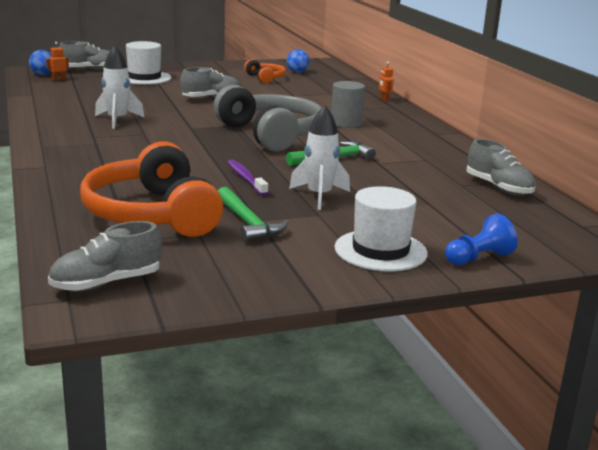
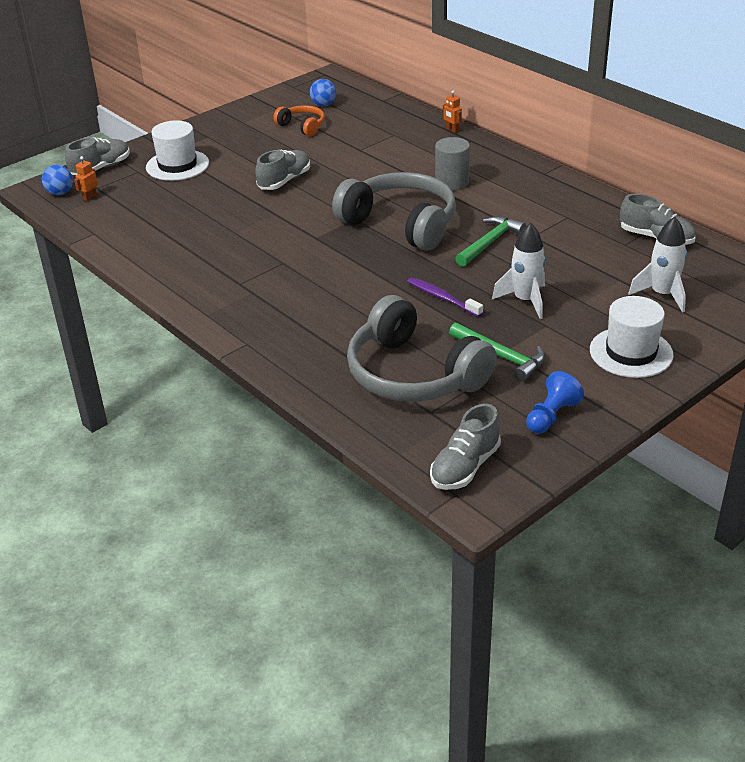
camera: 20 degrees left, 15 degrees up
orange headphones [80,141,223,237] -> grey headphones [347,295,497,402]
white rocket [95,45,145,129] -> white rocket moved to [628,217,687,313]
blue pawn [445,213,518,265] -> blue pawn moved to [526,371,584,434]

